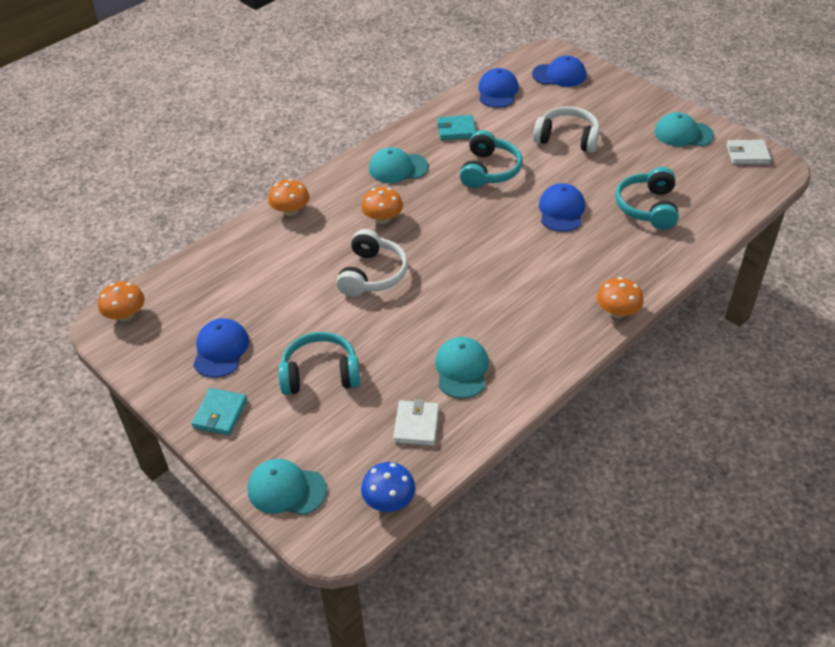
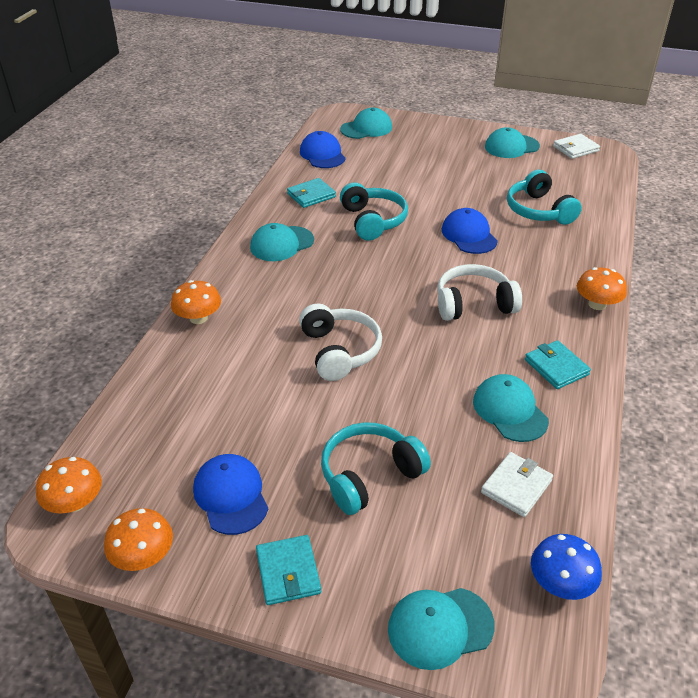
camera: 30 degrees left, 5 degrees down
orange mushroom [361,187,403,224] -> orange mushroom moved to [104,508,173,571]
white wallet [393,399,439,446] -> white wallet turned 60 degrees clockwise [481,452,553,517]
blue cap [532,56,586,87] -> turquoise cap [340,108,392,139]
white headphones [533,106,600,153] -> white headphones moved to [437,264,522,321]
none -> turquoise wallet [525,340,591,389]

